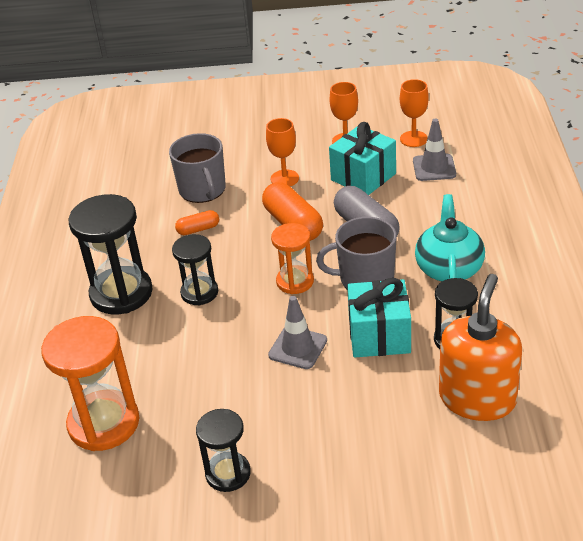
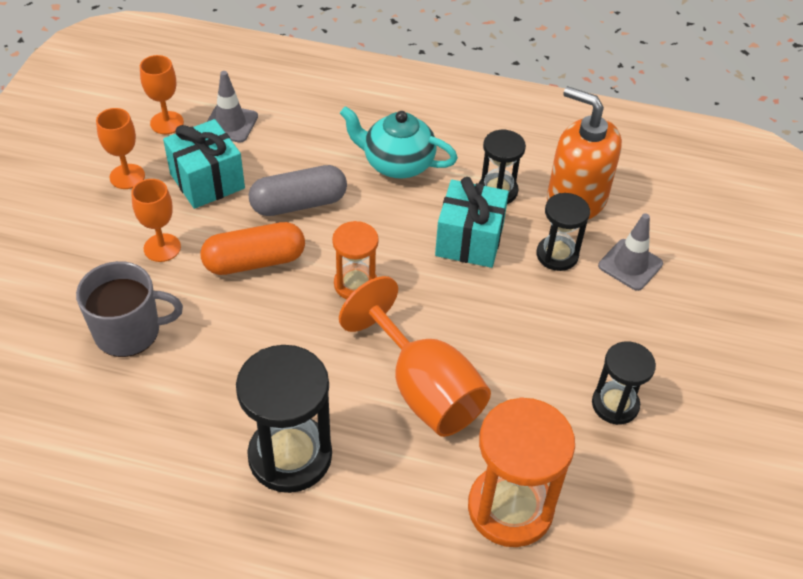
camera: 80 degrees left, 10 degrees up
black hourglass [172,234,218,305] -> black hourglass moved to [536,193,590,271]
orange capsule [175,210,219,235] -> none
grey traffic cone [268,296,327,369] -> grey traffic cone moved to [598,213,663,291]
grey mug [316,217,397,289] -> none
none -> orange goblet [339,276,491,437]

